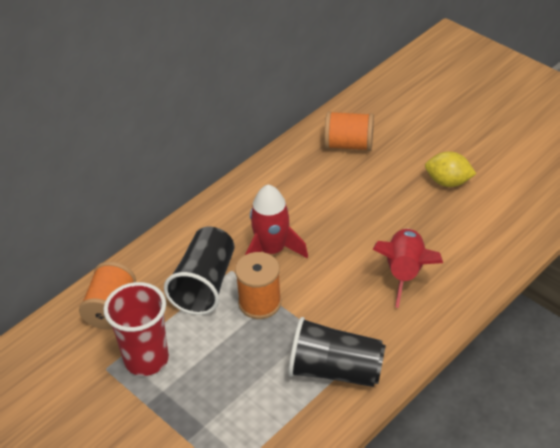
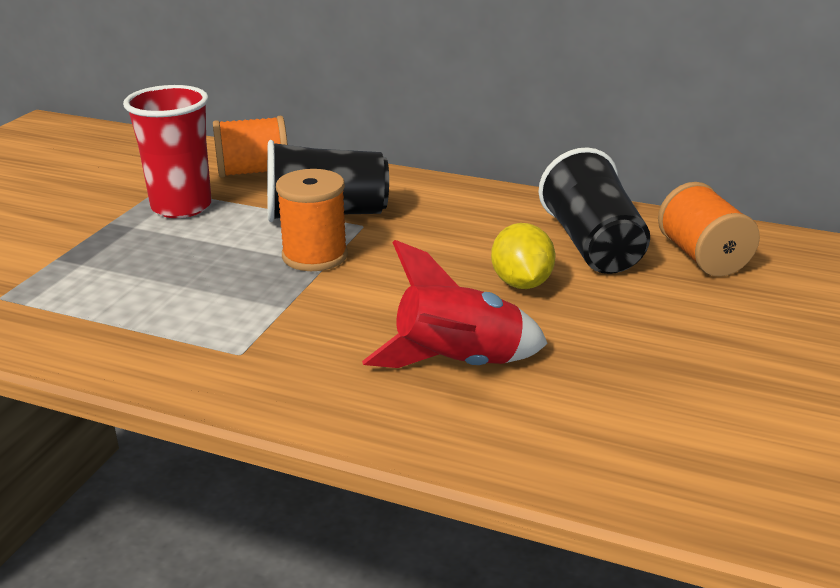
camera: 65 degrees right, 15 degrees down
red rocket [245,185,308,258] -> none
black cup [288,317,386,387] -> black cup moved to [538,147,650,274]
yellow lemon [425,151,476,187] -> yellow lemon moved to [491,223,555,289]

